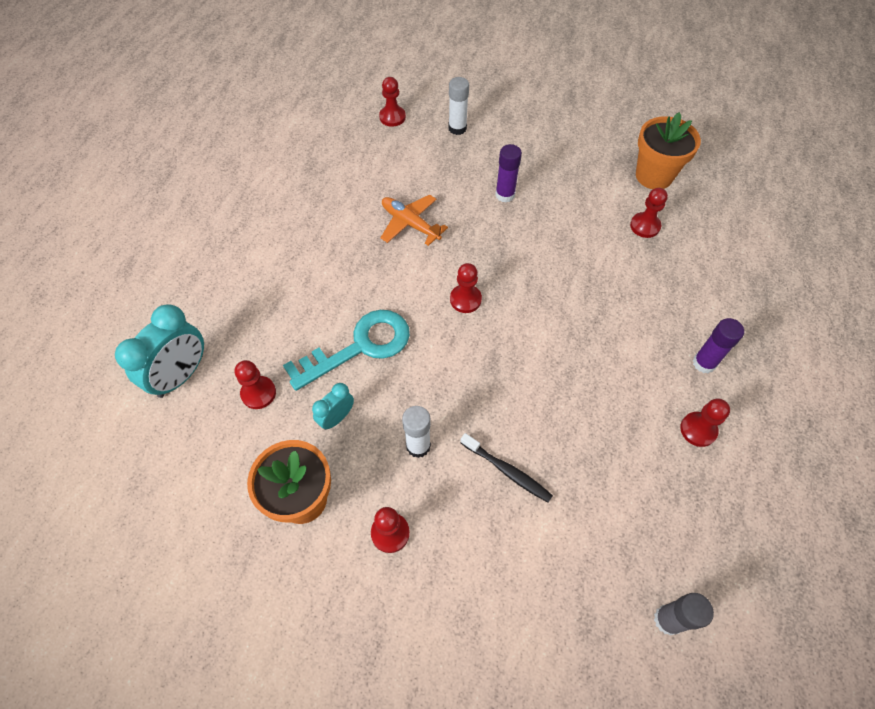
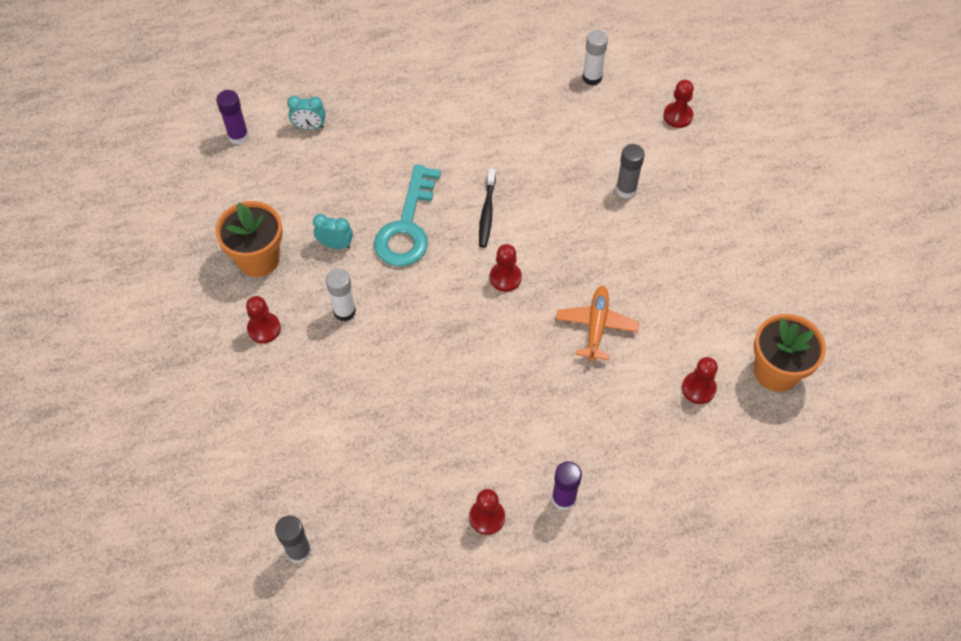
camera: 60 degrees right, 0 degrees up
turquoise clock [115,304,204,398] -> turquoise clock [287,96,326,130], size x0.55
red pawn [235,360,276,409] -> none
turquoise key [283,310,410,391] -> turquoise key turned 75 degrees clockwise [374,164,441,266]
orange plane [380,195,448,246] -> orange plane moved to [556,286,639,362]
white glue stick [449,77,469,135] -> white glue stick moved to [582,30,608,85]
black toothbrush [460,433,553,503] -> black toothbrush moved to [479,169,496,247]
purple glue stick [495,144,522,203] -> purple glue stick moved to [216,90,249,145]
none -> grey glue stick [616,144,645,198]

